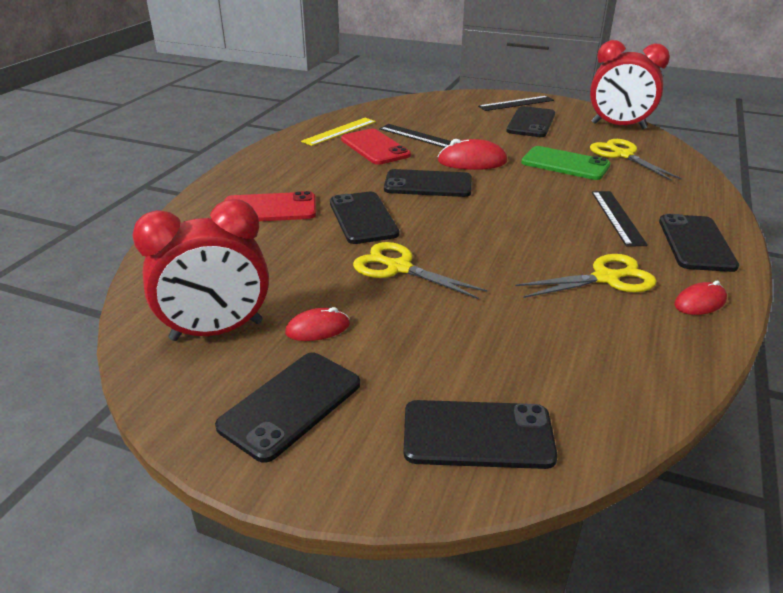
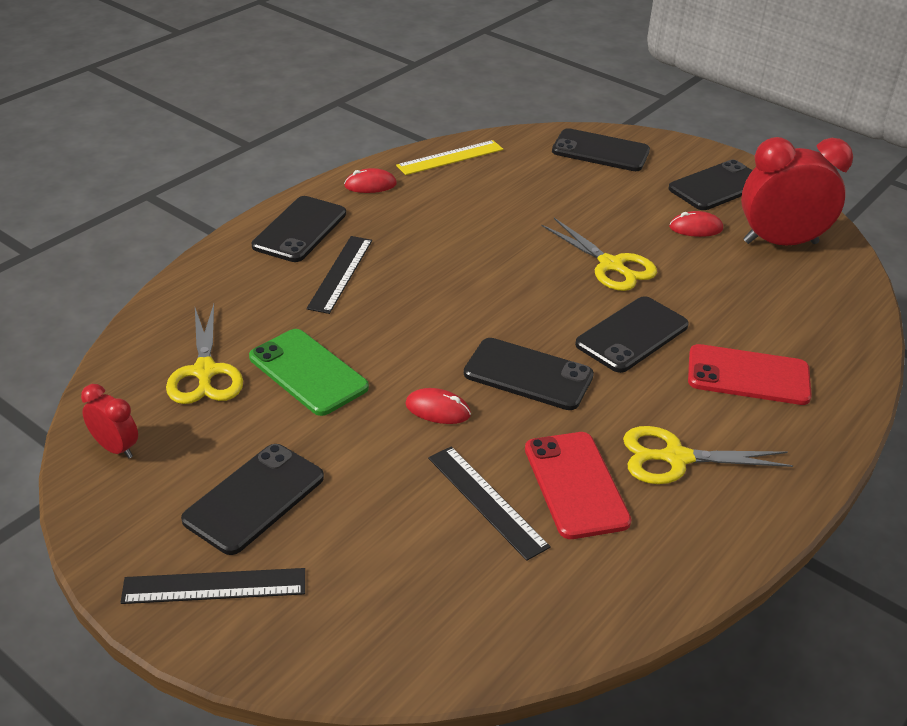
camera: 165 degrees left, 5 degrees up
yellow ruler [301,118,376,146] -> yellow ruler moved to [396,140,503,175]
black phone [330,191,399,244] -> black phone turned 45 degrees clockwise [575,296,689,373]
red mouse [438,139,507,170] -> red mouse [406,388,471,424], size x0.62
yellow scissors [515,254,657,298] -> yellow scissors moved to [623,426,793,484]
red clock [590,40,670,129] -> red clock [81,384,138,459], size x0.48

